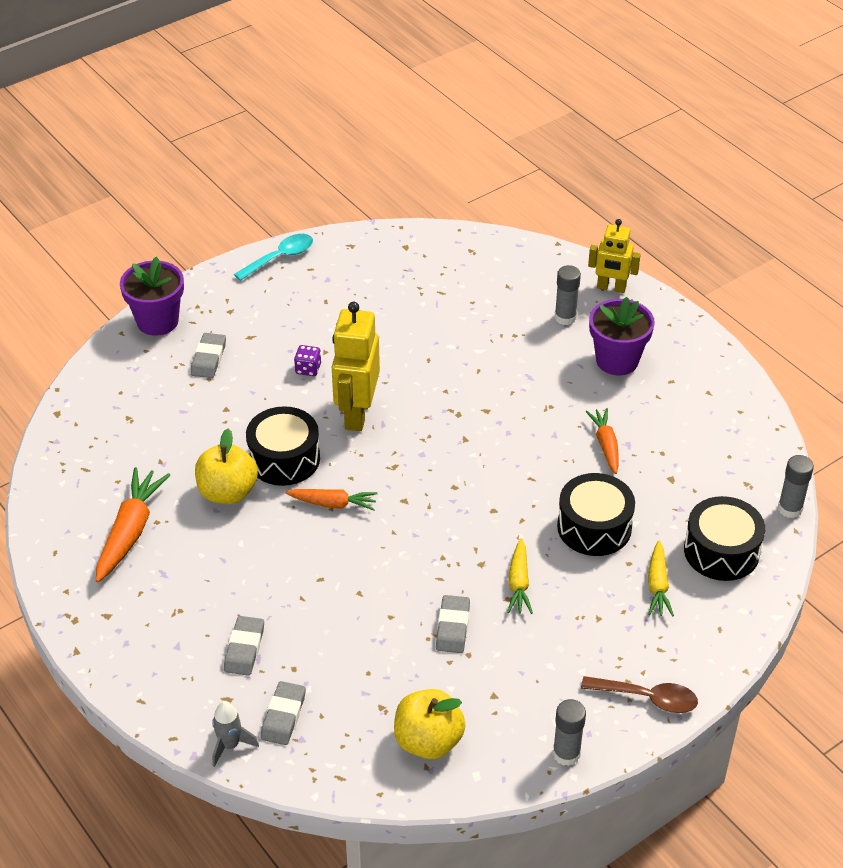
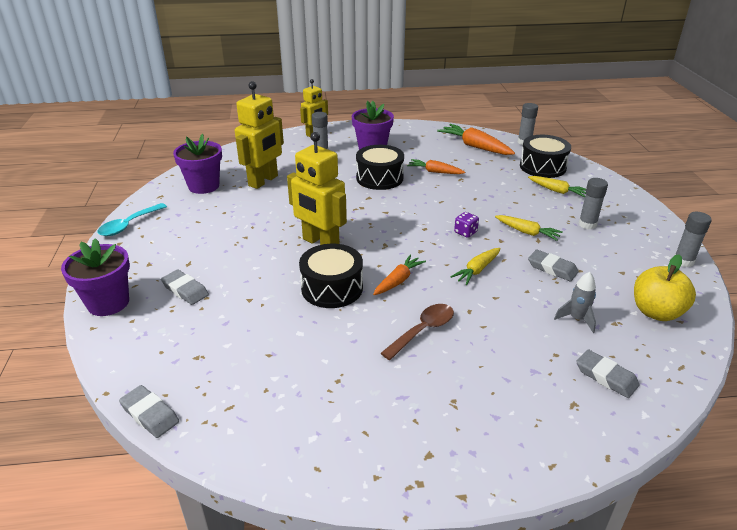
camera: 60 degrees left, 10 degrees down
orange carrot [96,467,170,582] -> orange carrot moved to [437,124,515,155]
yellow apple [195,429,258,504] -> none
grey rocket [212,701,259,767] -> grey rocket moved to [554,272,596,333]
grey eraser [224,616,264,676] -> grey eraser moved to [119,385,179,438]
turquoise spoon [234,234,313,281] -> turquoise spoon turned 135 degrees counterclockwise [97,203,167,236]
purple dice [294,345,321,376] -> purple dice moved to [454,212,479,238]
black drum [557,473,635,556] -> black drum moved to [356,145,404,190]
brown spoon [581,676,698,713] -> brown spoon moved to [381,304,454,360]
none -> purple flower pot [173,134,222,194]
none -> yellow robot [235,81,284,189]
none -> yellow carrot [451,248,501,285]
none -> grey glue stick [578,178,608,230]

